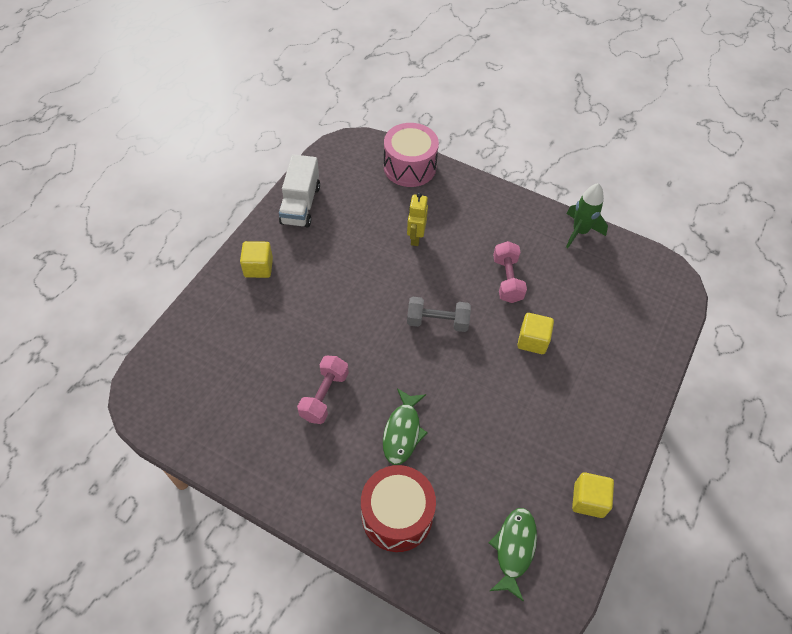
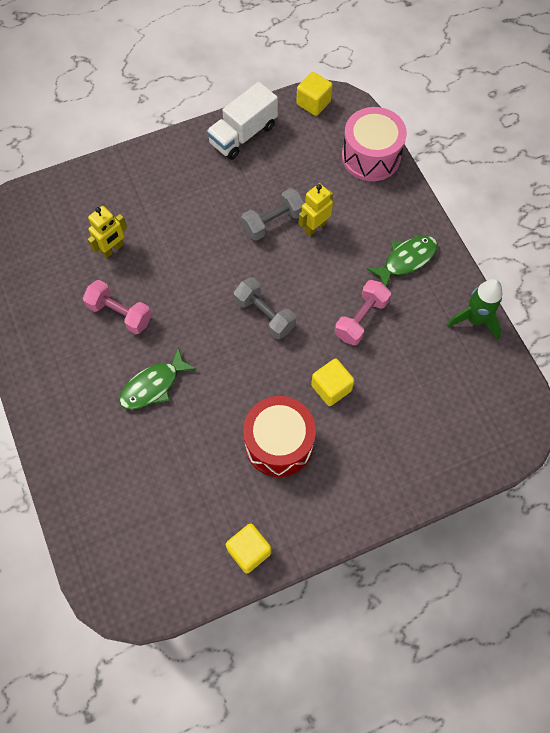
camera: 40 degrees right, 10 degrees up
yellow cube [240,241,273,278] -> yellow cube moved to [296,72,333,116]
pink dumbbell [297,356,349,424] -> pink dumbbell turned 60 degrees clockwise [83,280,152,334]
red drum [361,465,436,552] -> red drum moved to [243,396,316,477]
green fish [489,508,537,602] -> green fish moved to [367,236,438,287]
none -> yellow robot [88,206,127,258]
none -> grey dumbbell [241,188,305,241]

